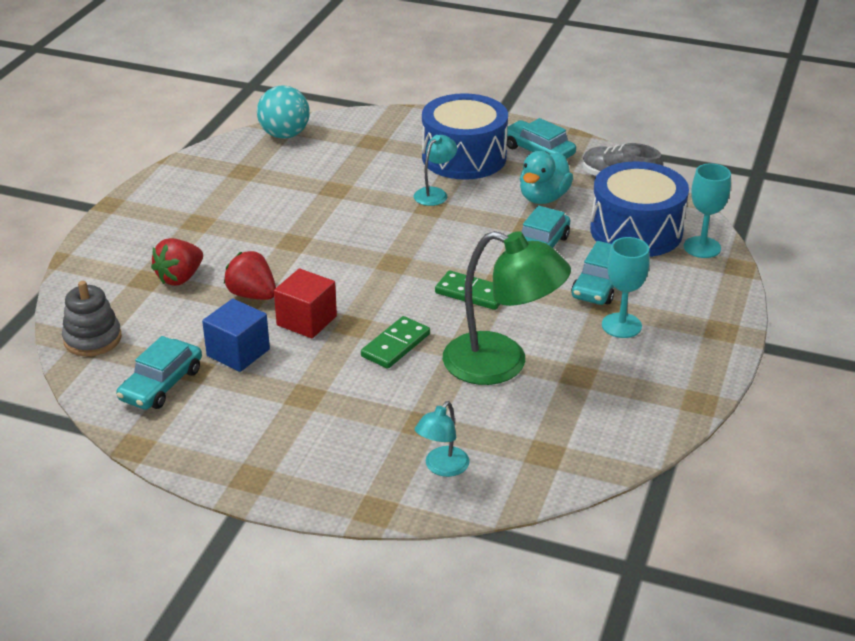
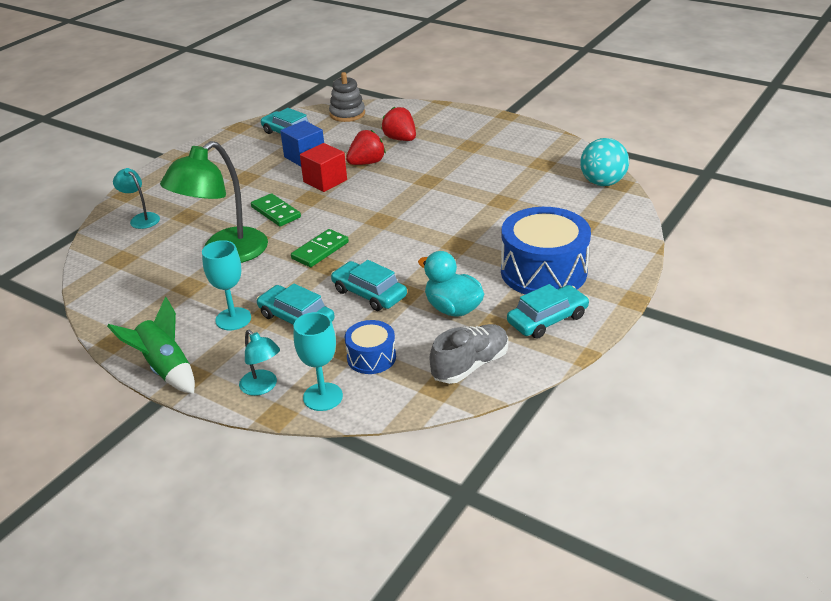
camera: 105 degrees right, 0 degrees up
turquoise lamp [414,135,457,206] -> turquoise lamp moved to [239,330,280,396]
blue drum [590,161,689,257] -> blue drum [345,320,396,374], size x0.51
none -> green rocket [107,297,195,394]

